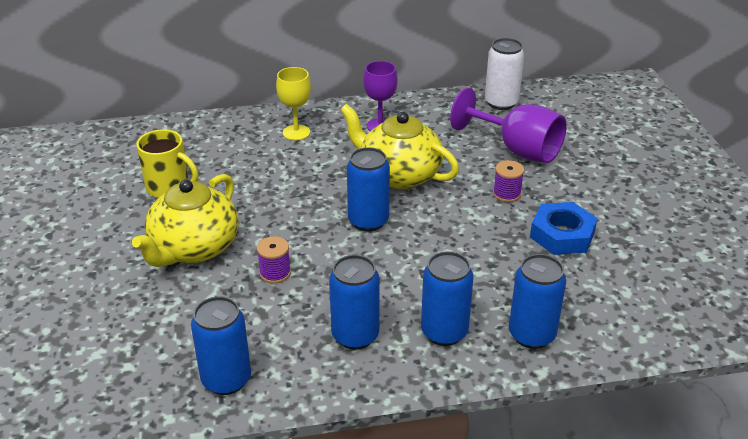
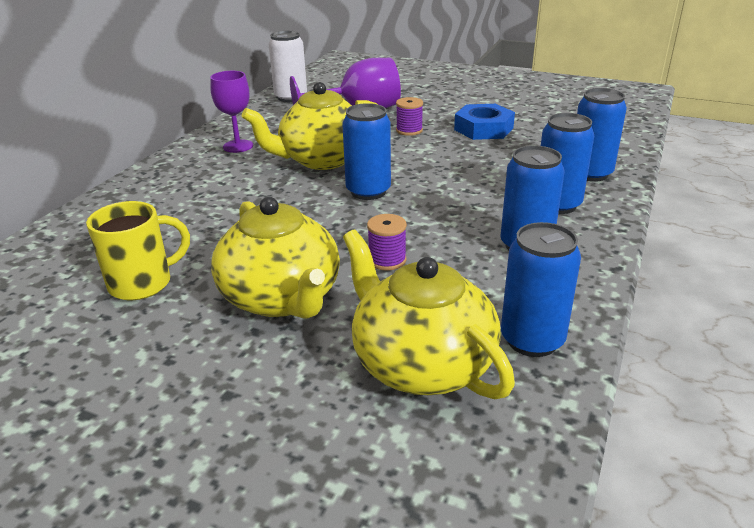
camera: 55 degrees left, 5 degrees down
yellow goblet [276,67,311,141] -> none
none -> yellow teapot [343,230,515,399]

